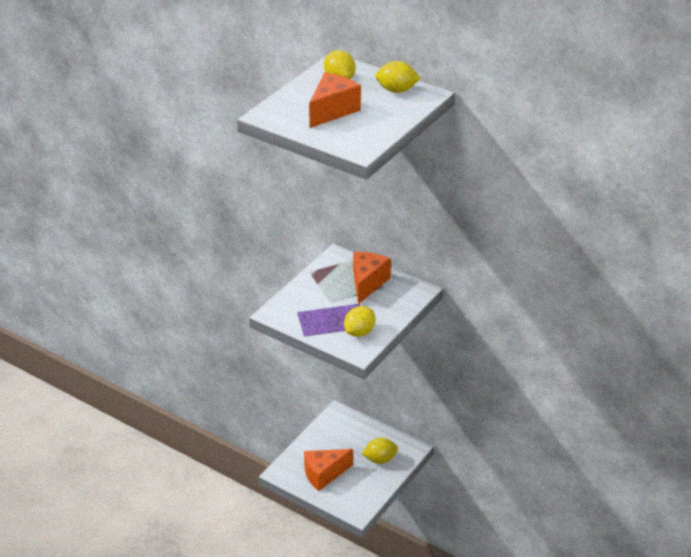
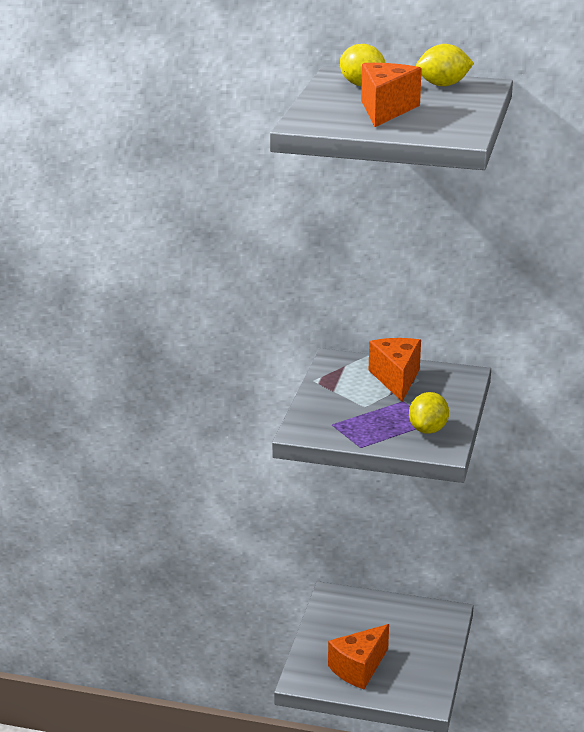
camera: 20 degrees left, 10 degrees down
yellow lemon [362,438,398,464] -> none

